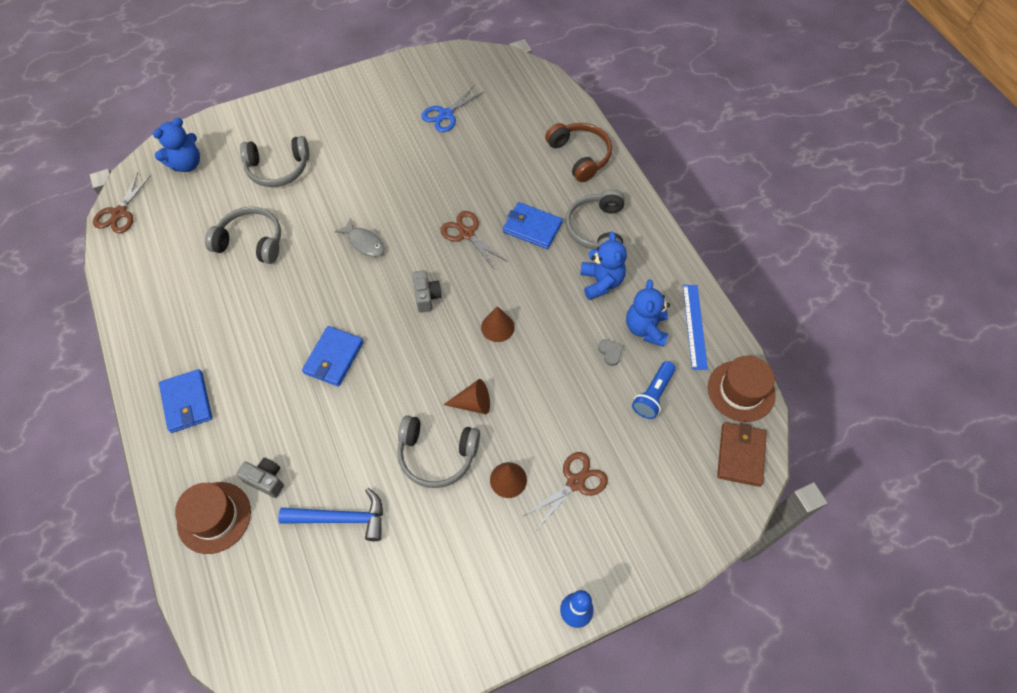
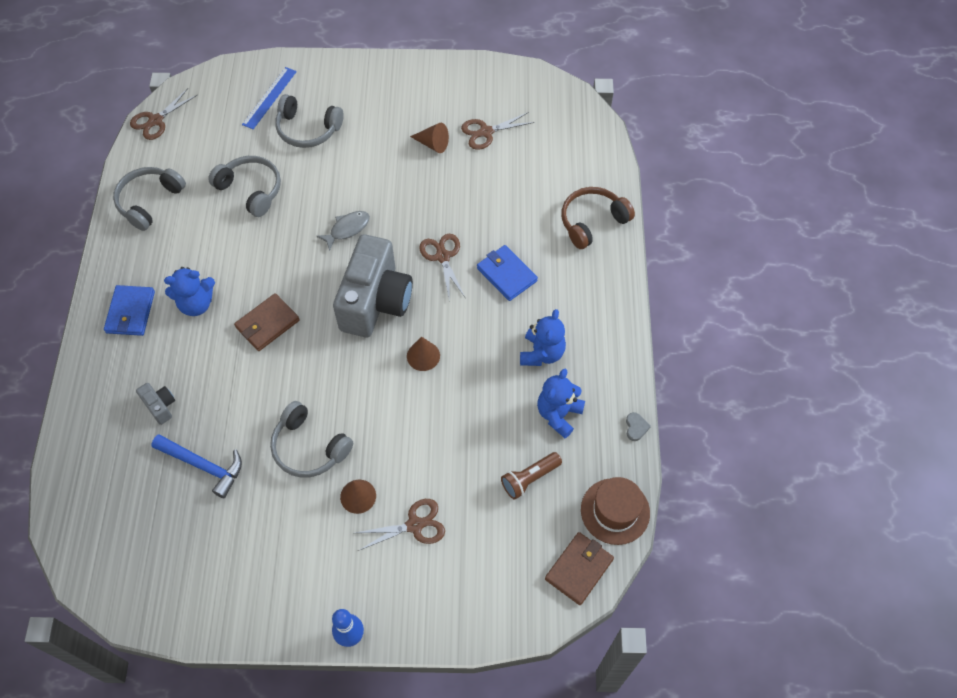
camera: 25 degrees right, 0 degrees up
blue teddy bear [153,118,200,172] -> blue teddy bear moved to [164,267,215,316]
brown hat [175,482,251,554] -> none
blue wallet [302,326,364,387] -> brown wallet [234,293,300,351]
grey fish [335,218,384,257] -> grey fish turned 105 degrees counterclockwise [316,211,370,251]
grey camera [412,270,442,312] -> grey camera [333,234,413,337], size x2.43
blue scissors [421,85,485,132] -> brown scissors [461,112,535,150]
brown cone [443,379,490,414] -> brown cone moved to [410,123,449,153]
brown headphones [545,123,612,182] -> brown headphones turned 120 degrees counterclockwise [562,187,635,249]
grey headphones [565,189,624,250] -> grey headphones moved to [113,167,186,231]
grey heart [598,339,623,366] -> grey heart moved to [626,412,651,441]
blue flashlight [632,361,676,419] -> brown flashlight [501,452,562,500]
blue ruler [683,285,708,370] -> blue ruler moved to [242,67,297,129]

